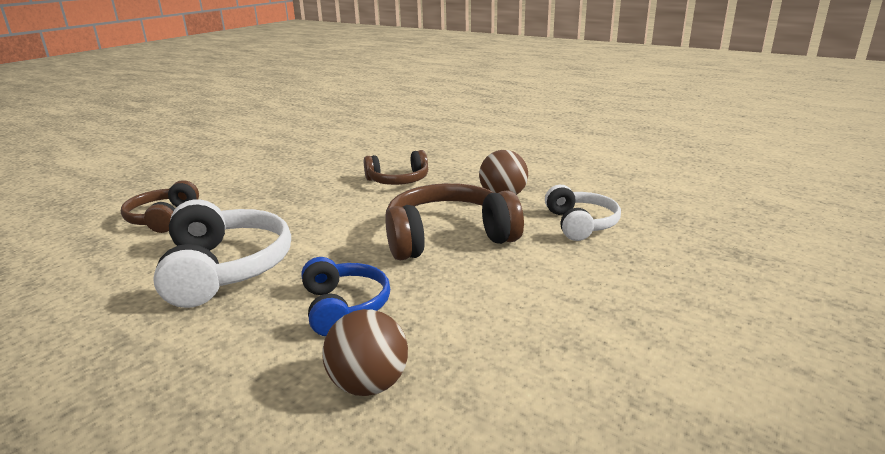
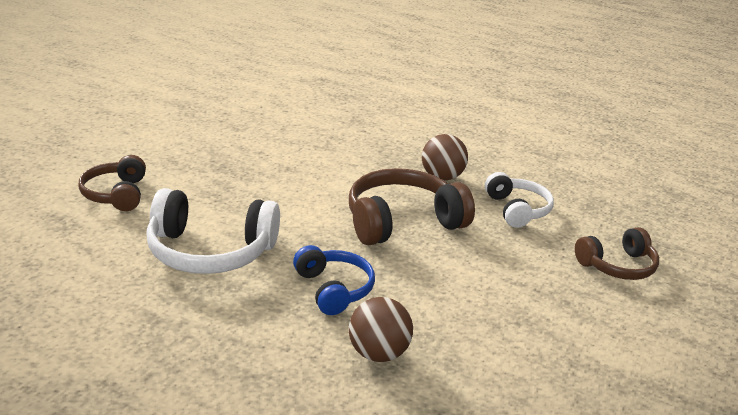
camera: 10 degrees left, 5 degrees up
white headphones [153,199,291,308] -> white headphones turned 120 degrees clockwise [146,188,280,274]
brown headphones [364,150,428,185] -> brown headphones moved to [575,227,659,280]

